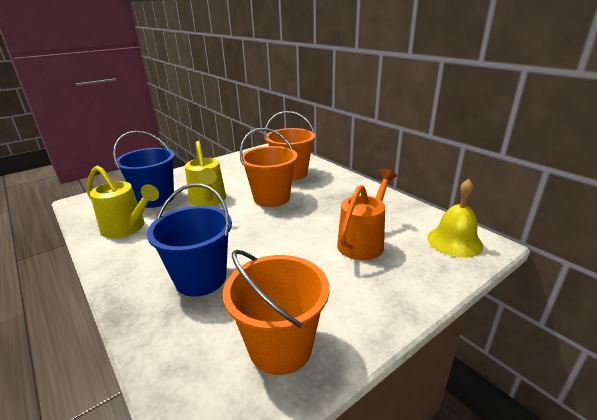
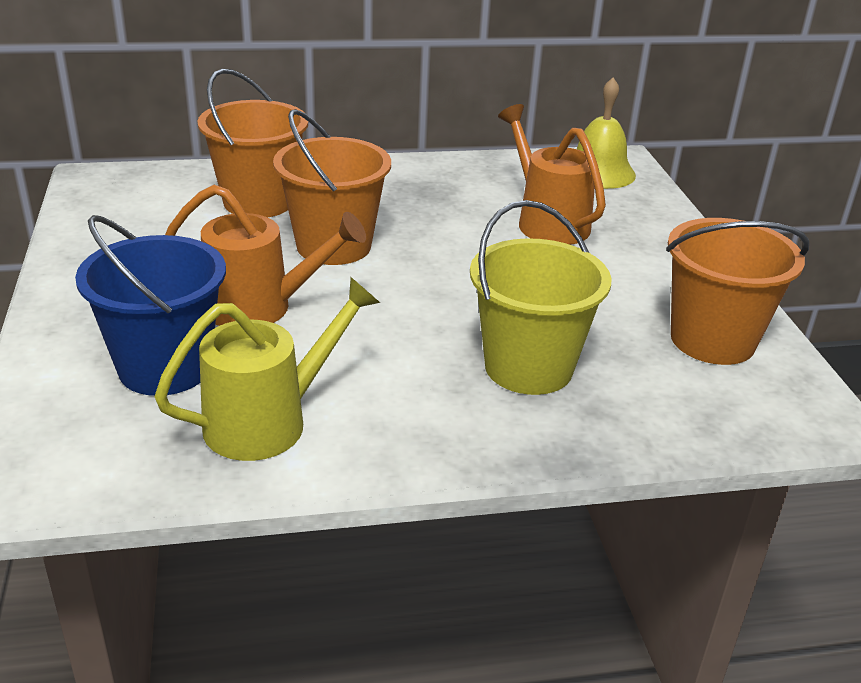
camera: 65 degrees left, 5 degrees up
blue bucket [147,184,232,297] -> yellow bucket [470,200,612,395]
yellow watering can [185,141,226,206] -> orange watering can [165,185,366,326]

